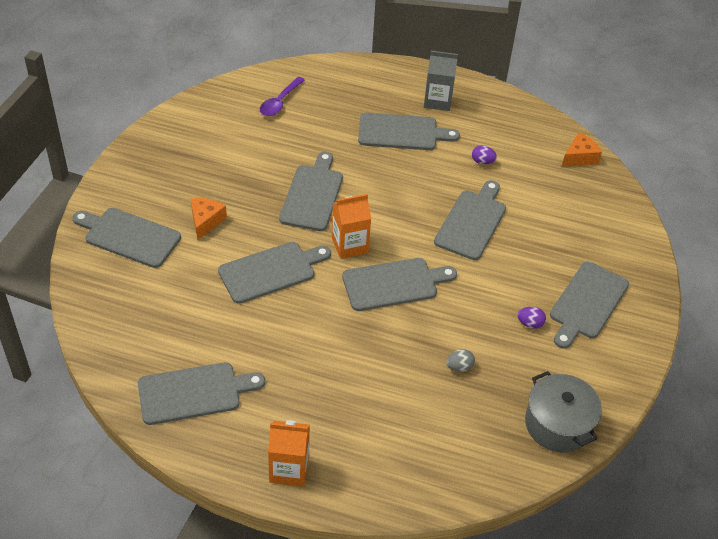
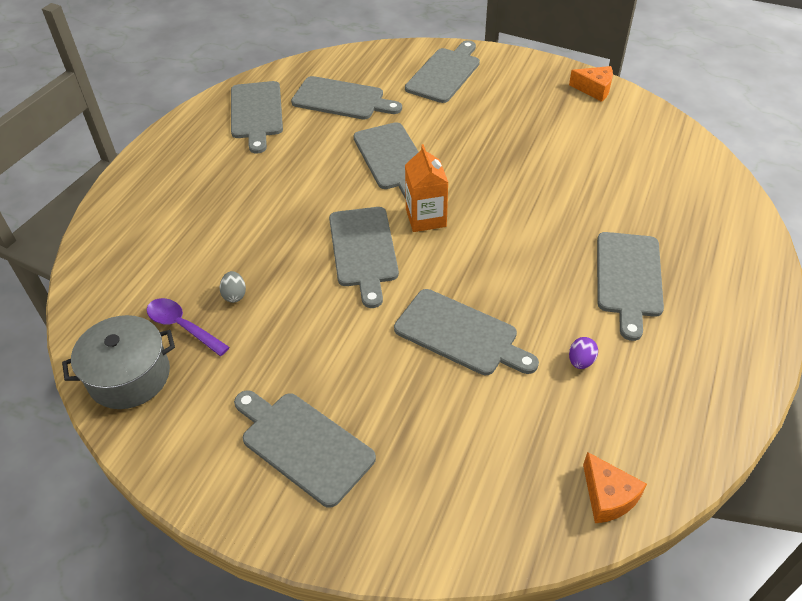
camera: 100 degrees right, 0 degrees up
orange cheese [191,198,227,240] -> orange cheese moved to [569,66,613,102]
purple spoon [260,77,305,116] -> purple spoon moved to [147,298,230,356]
orange carton [268,420,310,487] -> none
grey cutting board [279,152,343,231] -> grey cutting board moved to [291,76,402,119]
grey carton [424,51,458,111] -> none
purple egg [517,307,546,329] -> none

